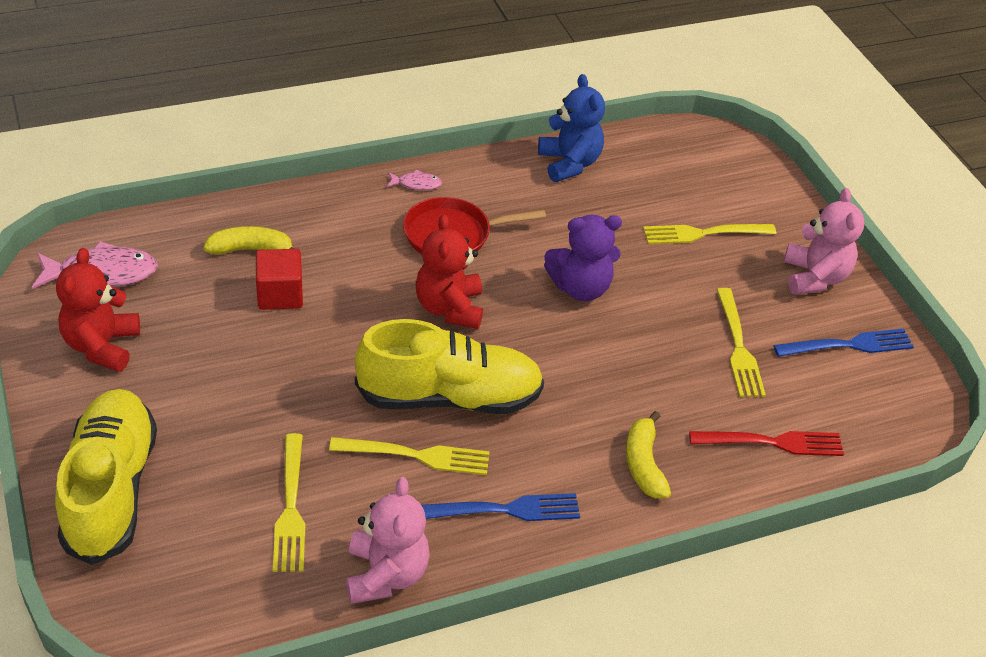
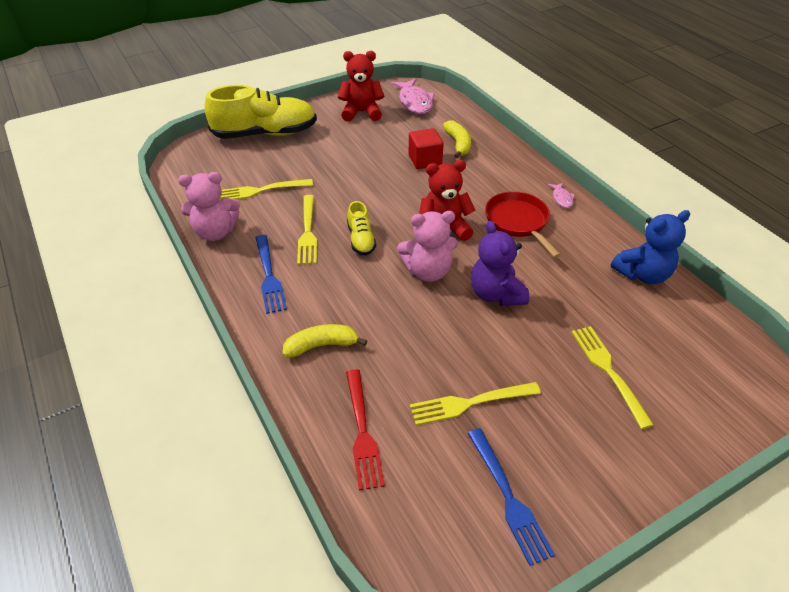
camera: 85 degrees right, 0 degrees up
yellow shoe [355,319,544,414] -> yellow shoe [347,201,376,256], size x0.48
pink teddy bear [784,188,864,295] -> pink teddy bear moved to [397,211,458,282]

